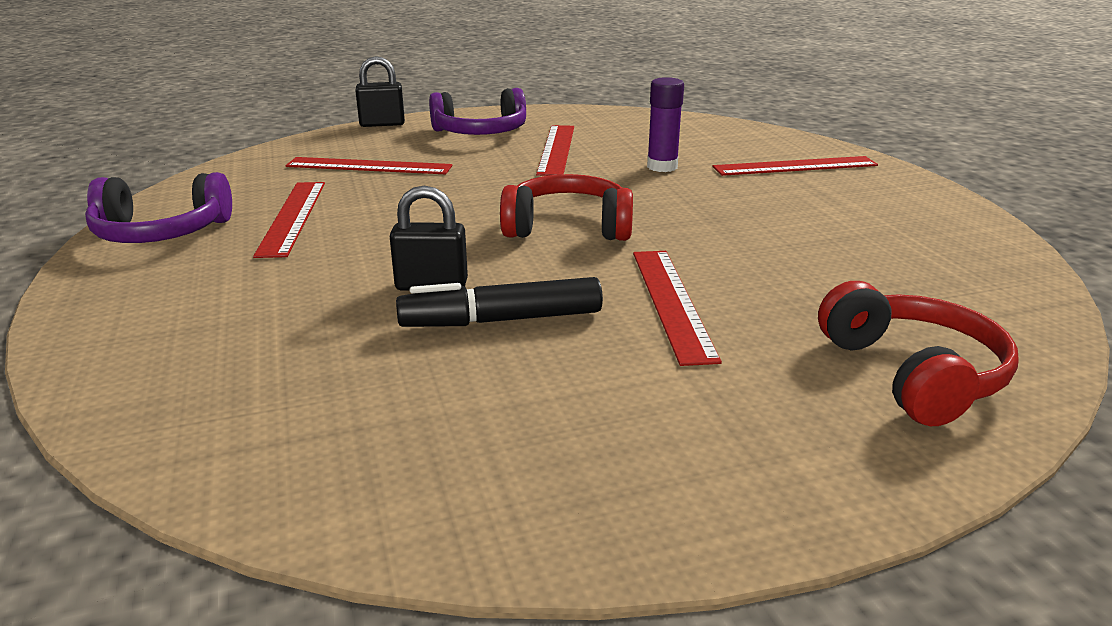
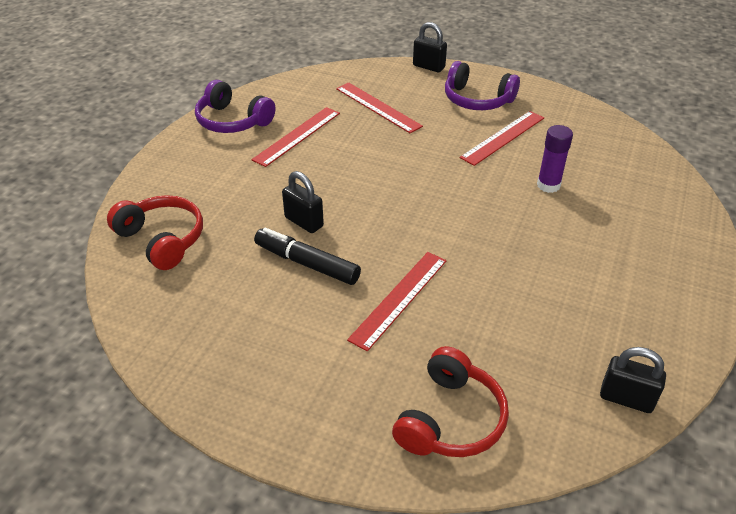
camera: 40 degrees right, 15 degrees up
red headphones [500,174,633,241] -> red headphones moved to [107,195,203,270]
red ruler [713,156,878,176] -> none
none -> black padlock [600,347,666,413]

